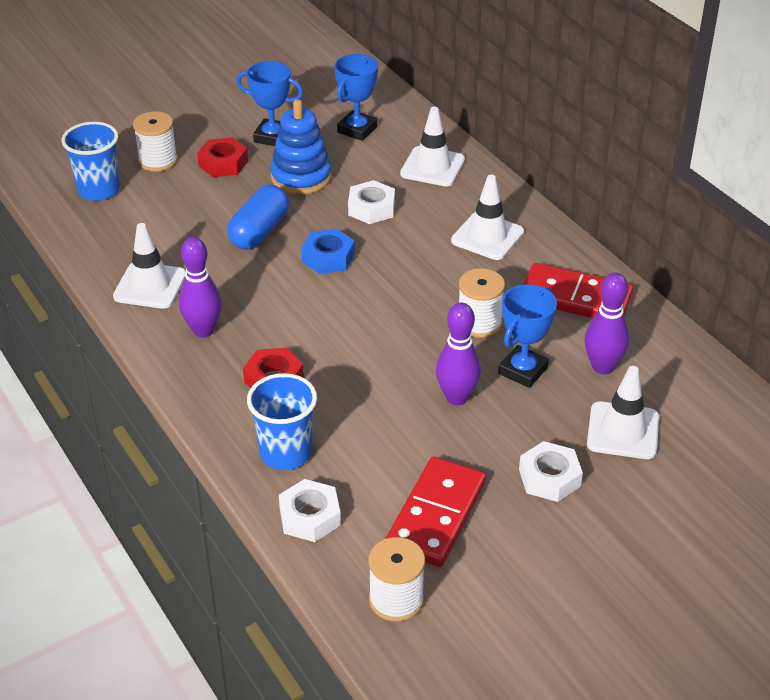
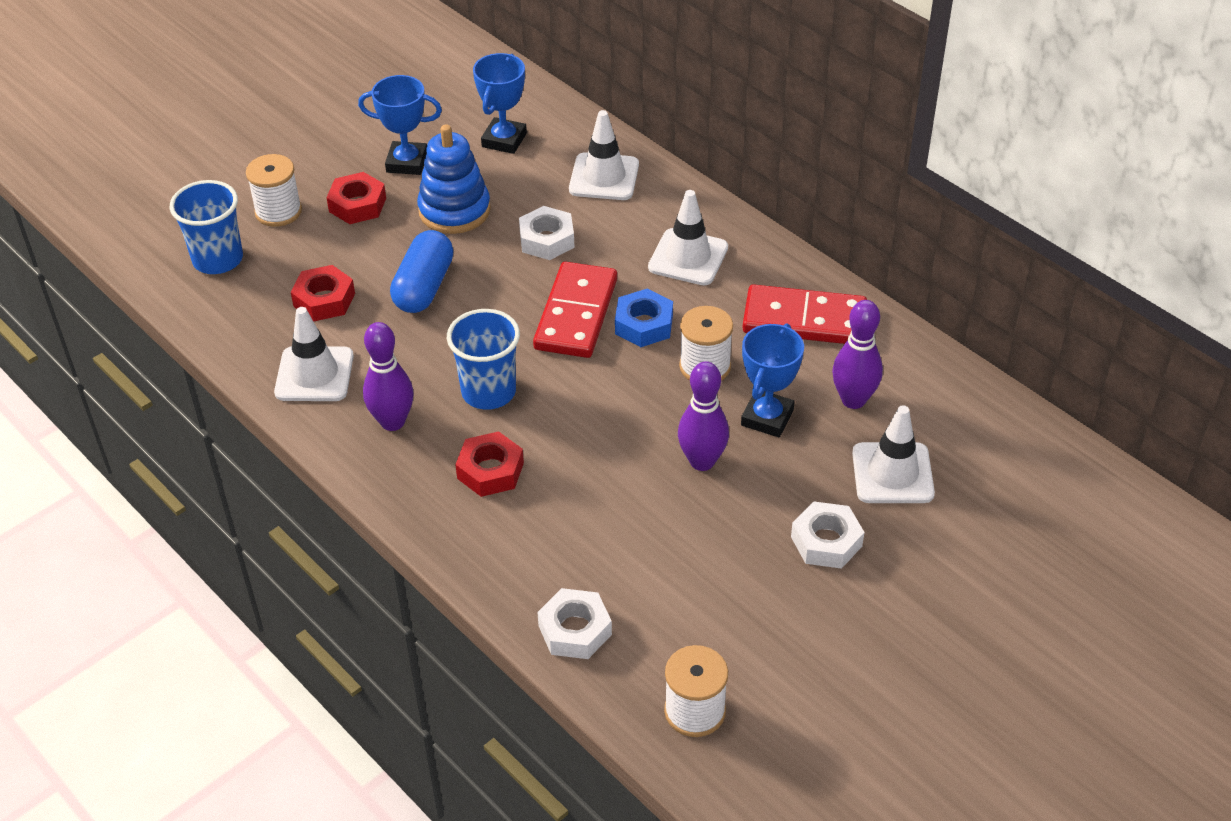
camera: 10 degrees left, 5 degrees up
blue cup [247,373,317,470] -> blue cup moved to [447,309,520,410]
blue nut [301,228,355,274] -> blue nut moved to [615,289,673,347]
red domino [385,457,486,567] -> red domino moved to [533,262,617,358]
none -> red nut [291,265,355,321]

